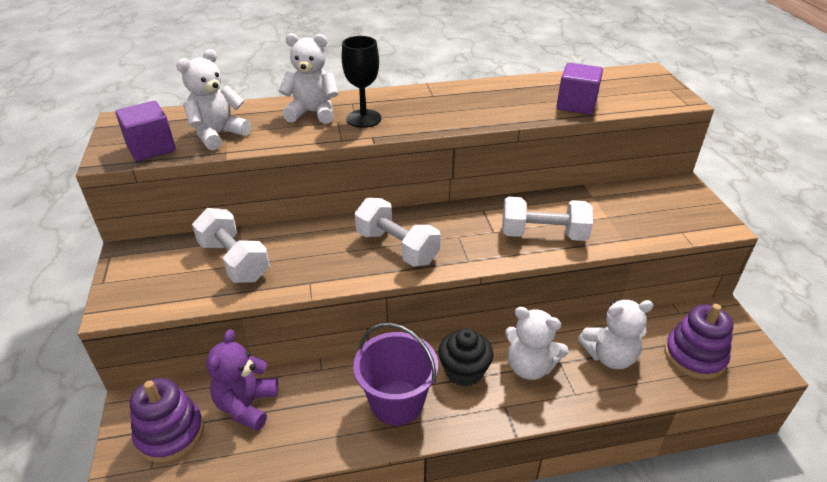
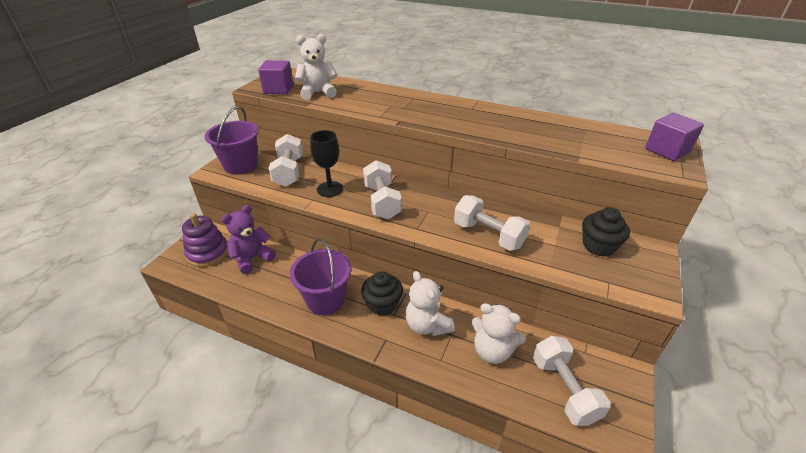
camera: 35 degrees right, 0 degrees up
white teddy bear [278,33,338,124] -> none
black goblet [342,36,381,128] -> black goblet moved to [310,130,343,197]
purple cube [556,63,603,115] -> purple cube moved to [645,113,704,161]
purple stacking toy [665,304,733,379] -> white dumbbell [533,336,611,426]
none -> purple bucket [205,106,259,175]
none -> black cupcake [582,207,630,257]

